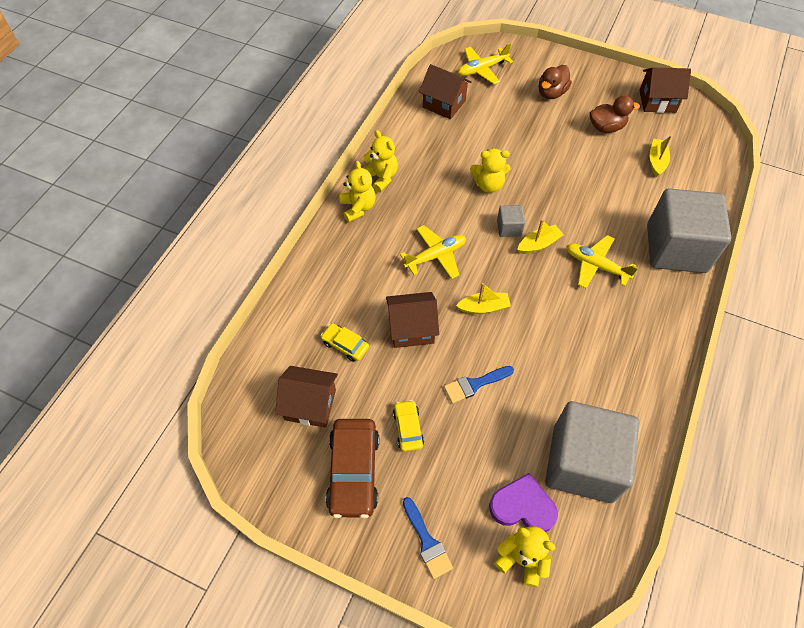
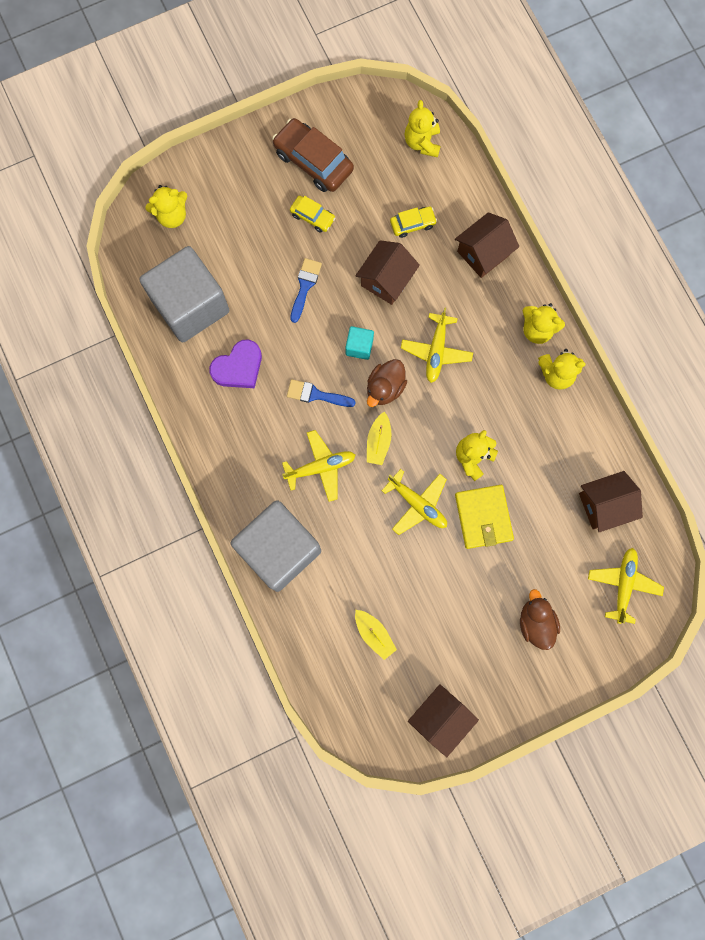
camera: 130 degrees right, 20 degrees up
brown house [275,366,338,428] -> brown house moved to [455,212,519,278]
blue brush [403,497,453,579] -> blue brush moved to [287,379,356,407]
yellow boat [456,283,511,314] -> turquoise cube [345,326,374,360]
purple heart [489,473,558,532] -> purple heart moved to [209,340,262,388]
grey cube [497,205,525,237] -> none
brown duck [590,95,640,133] -> brown duck moved to [367,359,407,407]
none -> yellow plane [382,469,447,535]
none -> yellow teddy bear [405,100,441,158]
none -> yellow wallet [455,485,514,549]

